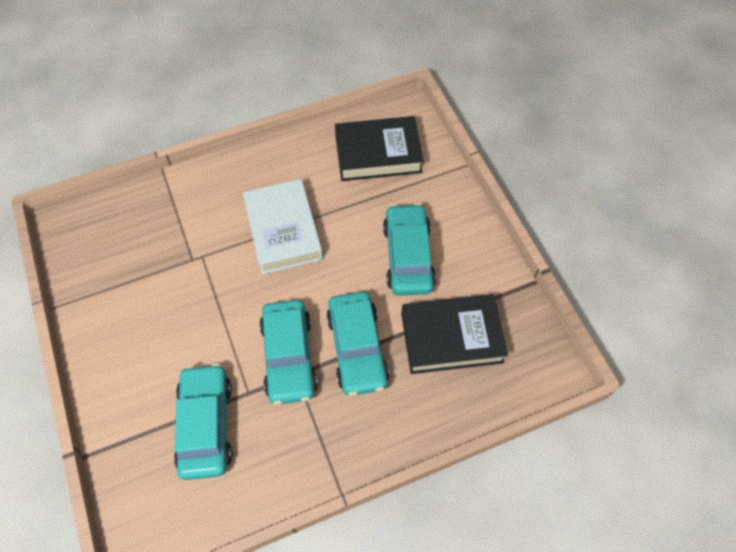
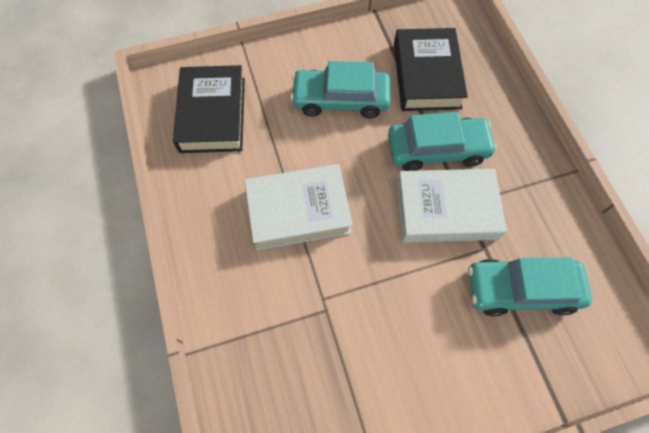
camera: 85 degrees left, 5 degrees up
turquoise car [259,300,318,405] -> white book [397,169,507,243]

